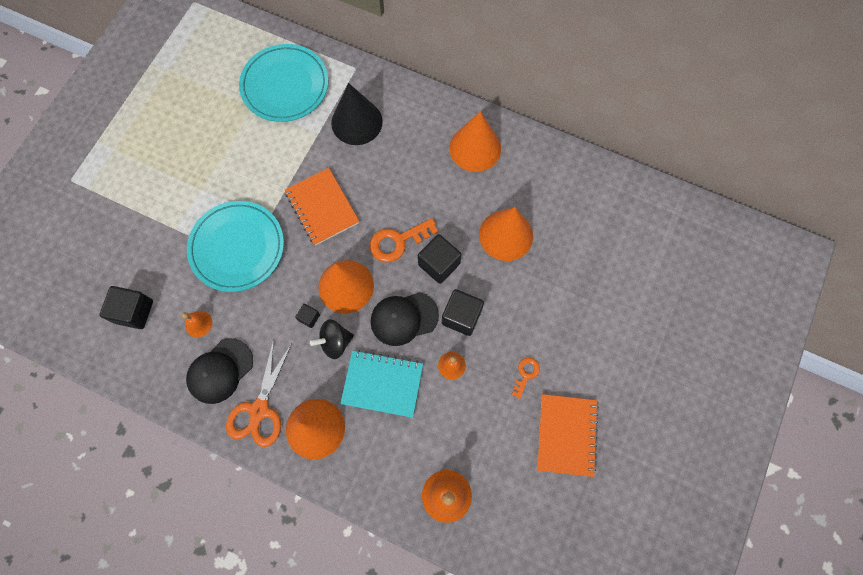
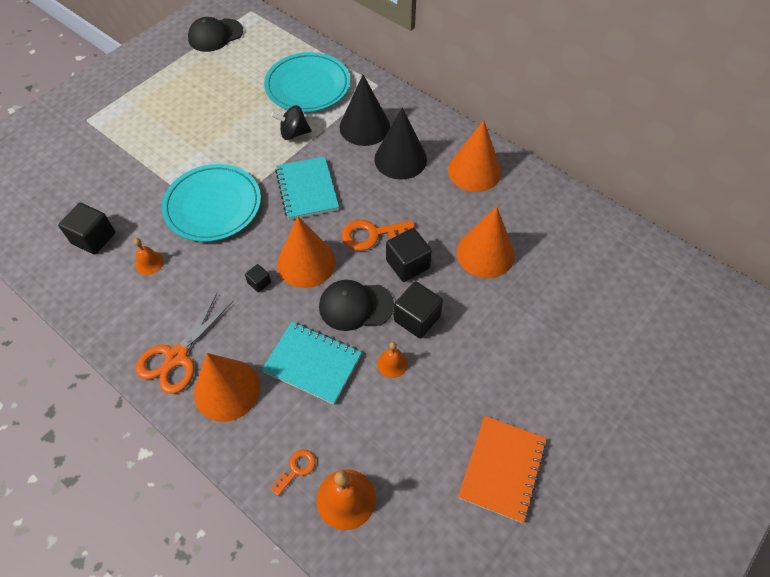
camera: 15 degrees right, 15 degrees down
black cap [186,338,253,404] -> black cap moved to [188,17,243,52]
orange notebook [285,168,359,246] -> turquoise notebook [275,156,339,220]
black spinning top [310,319,354,359] -> black spinning top moved to [271,105,311,140]
orange key [511,357,540,399] -> orange key moved to [270,450,316,496]
none -> black cone [374,108,427,180]

